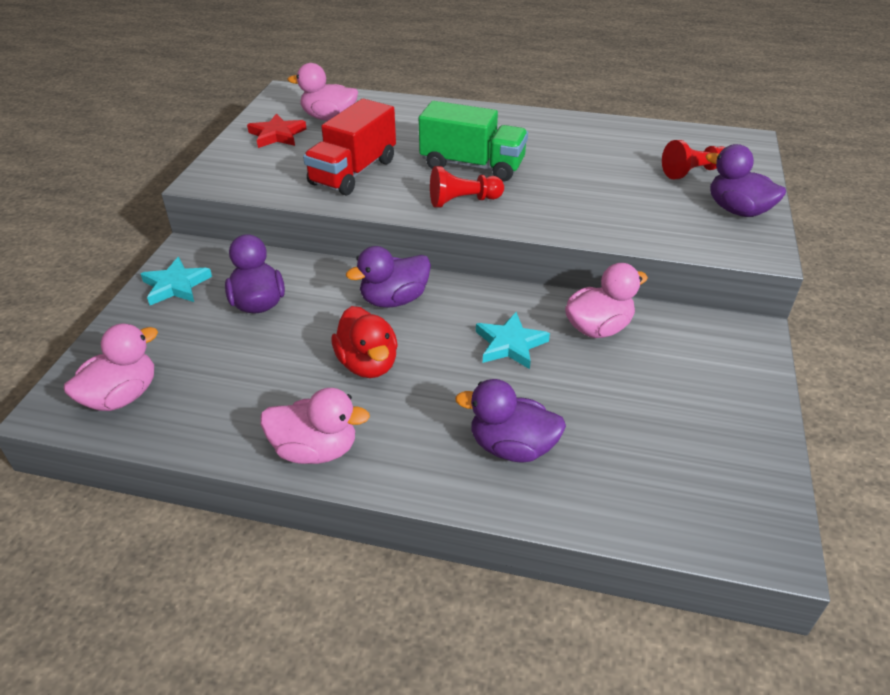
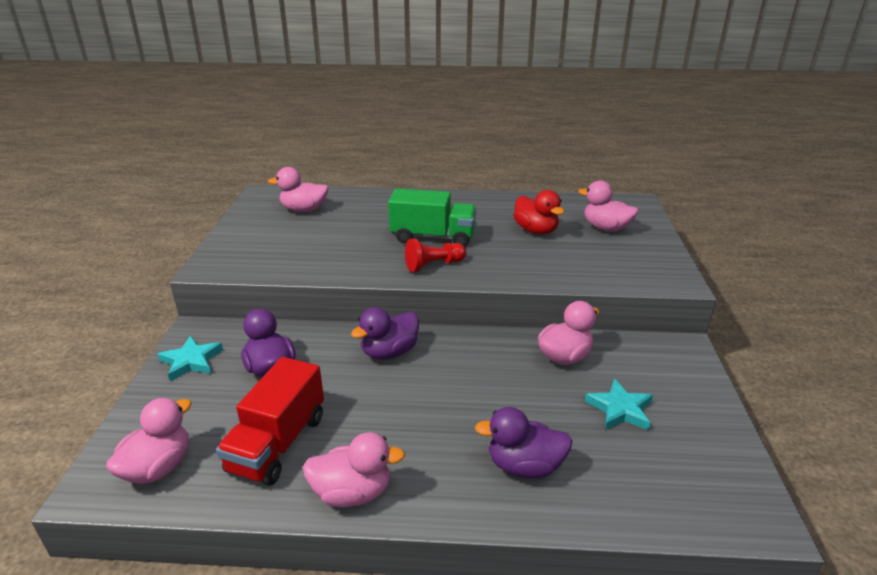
camera: 10 degrees left, 10 degrees down
red star [247,113,307,148] -> none
red truck [303,99,396,195] -> red truck moved to [216,357,324,486]
red duck [331,306,398,378] -> red duck moved to [514,190,565,235]
turquoise star [476,312,550,369] -> turquoise star moved to [585,379,653,431]
red pawn [662,140,726,179] -> pink duck [578,181,638,232]
purple duck [706,144,786,217] -> none

